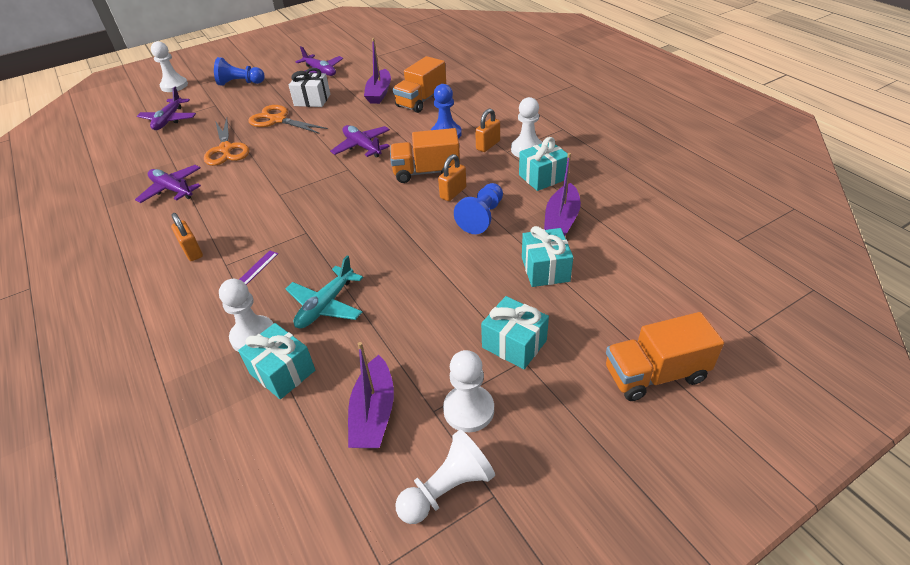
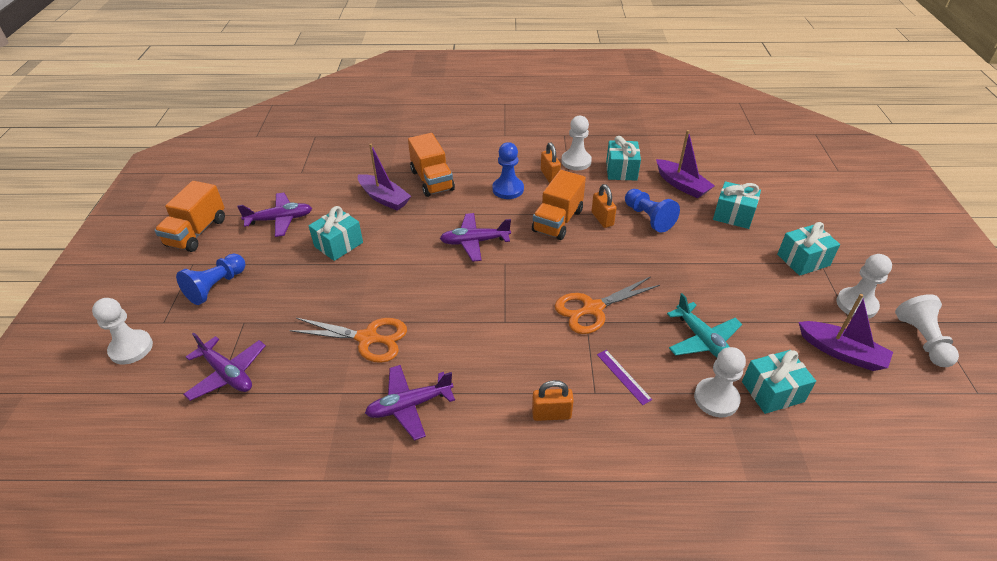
camera: 60 degrees left, 0 degrees up
orange scissors [248,105,328,134] -> orange scissors moved to [555,276,660,334]
white gift [289,68,330,107] -> turquoise gift [309,206,363,261]
orange truck [606,312,724,401] -> orange truck moved to [154,181,225,252]

